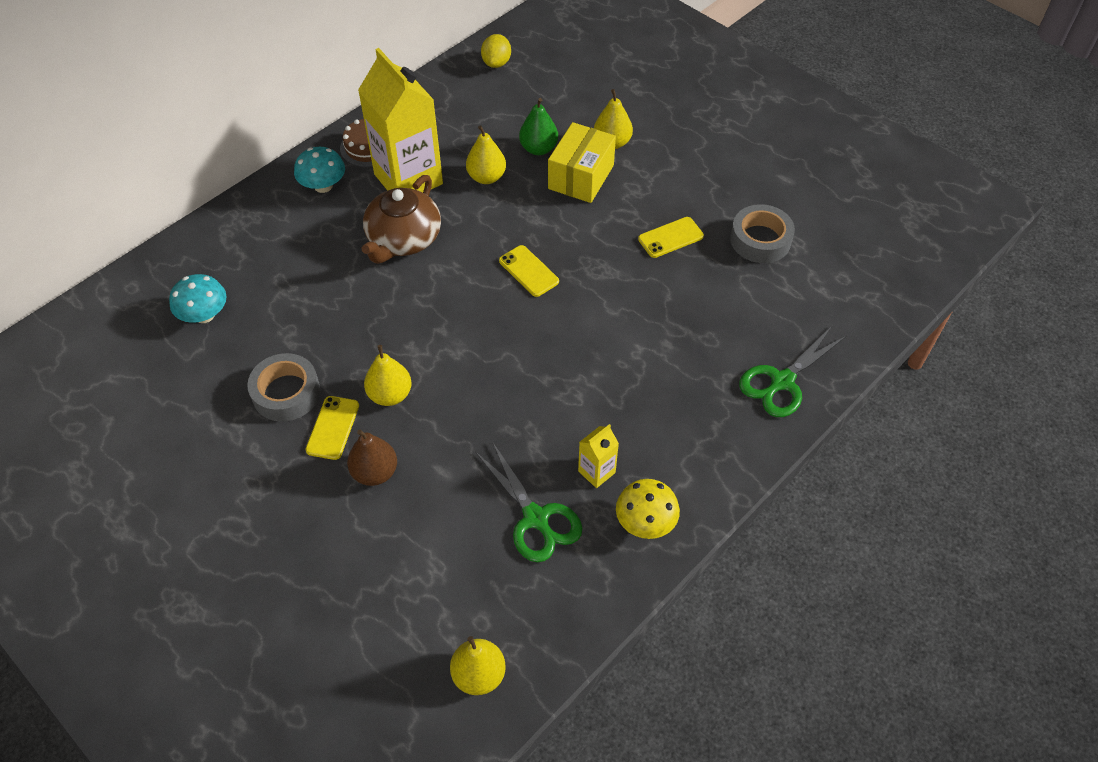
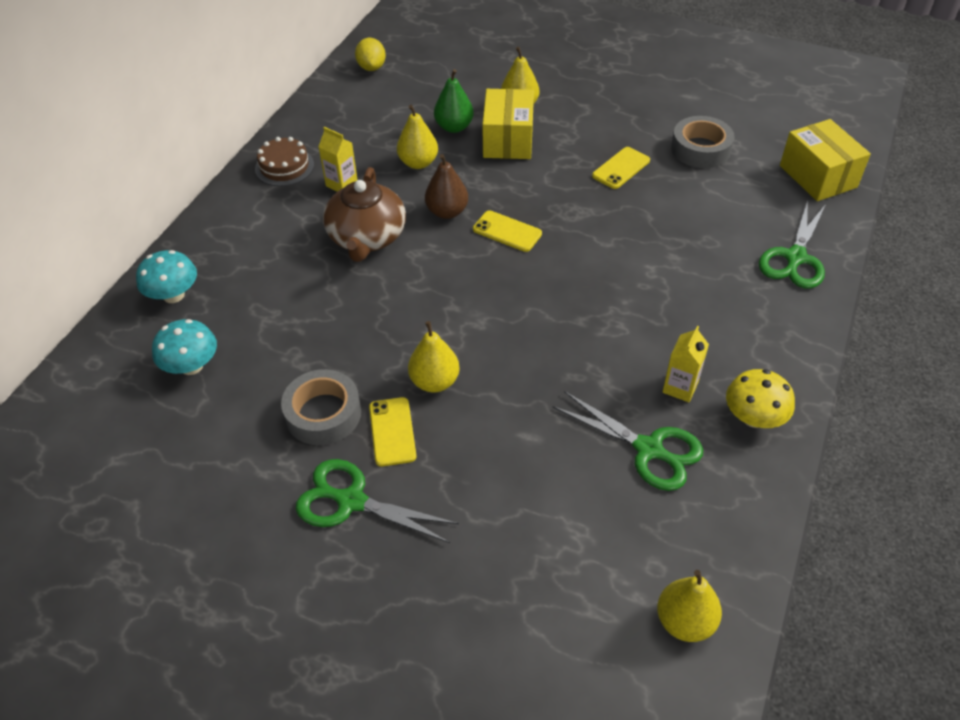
camera: 20 degrees left, 5 degrees down
turquoise mushroom [294,147,345,193] -> turquoise mushroom moved to [136,250,197,303]
brown pear [347,430,397,486] -> brown pear moved to [425,154,468,219]
yellow carton [358,48,443,193] -> yellow carton [318,127,358,192], size x0.43
none -> green scissors [296,459,459,543]
none -> yellow box [780,119,871,201]

